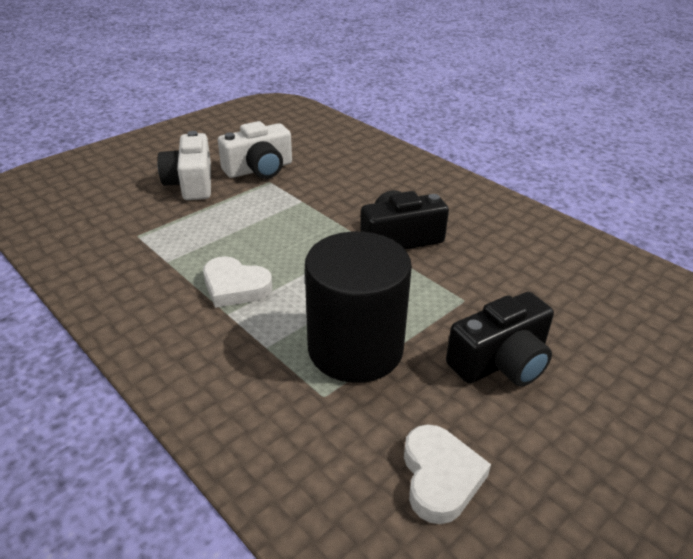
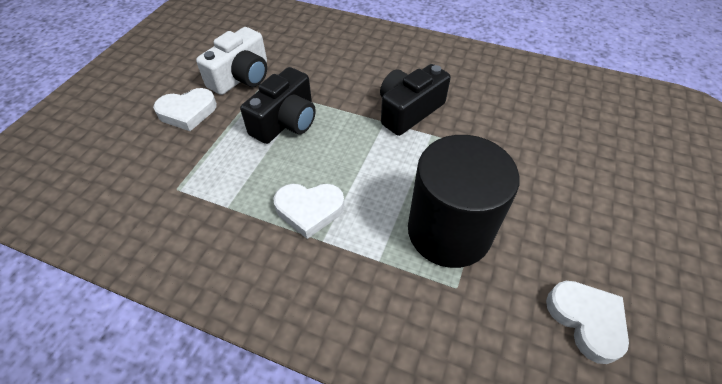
camera: 25 degrees left, 15 degrees up
white camera [158,131,211,200] -> white heart [153,88,217,131]
black camera [446,292,554,386] -> black camera moved to [240,67,316,144]

